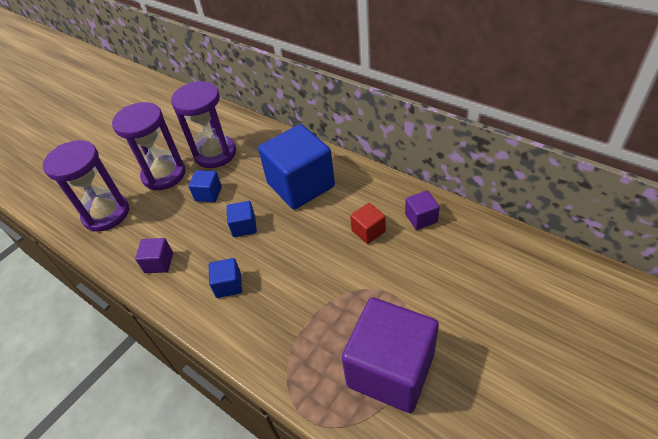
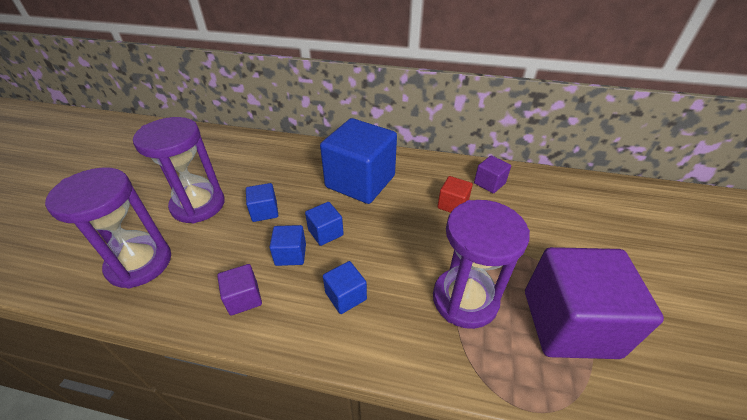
camera: 30 degrees left, 5 degrees down
purple hourglass [171,81,236,168] -> purple hourglass moved to [433,200,530,329]
none -> blue cube [269,225,306,266]

